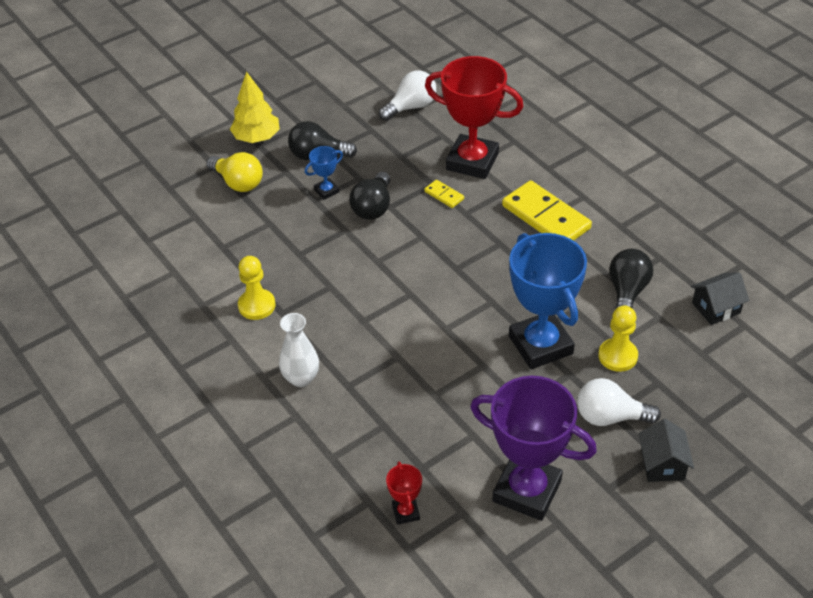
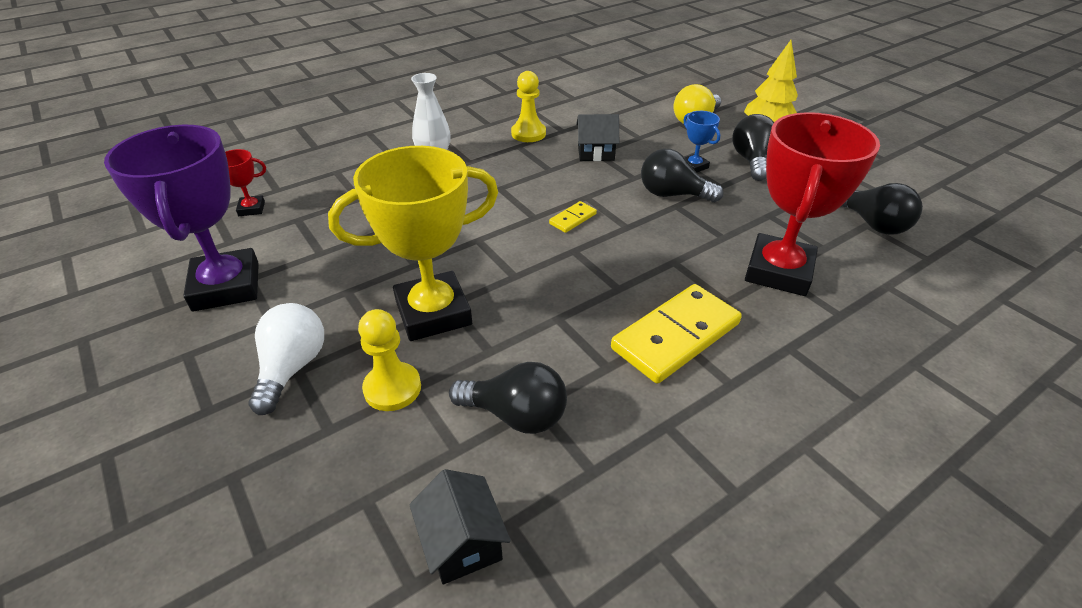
camera: 90 degrees right, 5 degrees down
white light bulb [379,71,436,121] -> black light bulb [842,183,923,235]
yellow domino [424,180,464,208] -> yellow domino moved to [549,201,597,233]
purple trophy [470,376,597,521] -> purple trophy turned 45 degrees counterclockwise [104,125,259,312]
blue trophy [509,233,587,369] -> yellow trophy [328,146,498,341]
black house [639,419,694,482] -> black house moved to [576,114,619,161]

